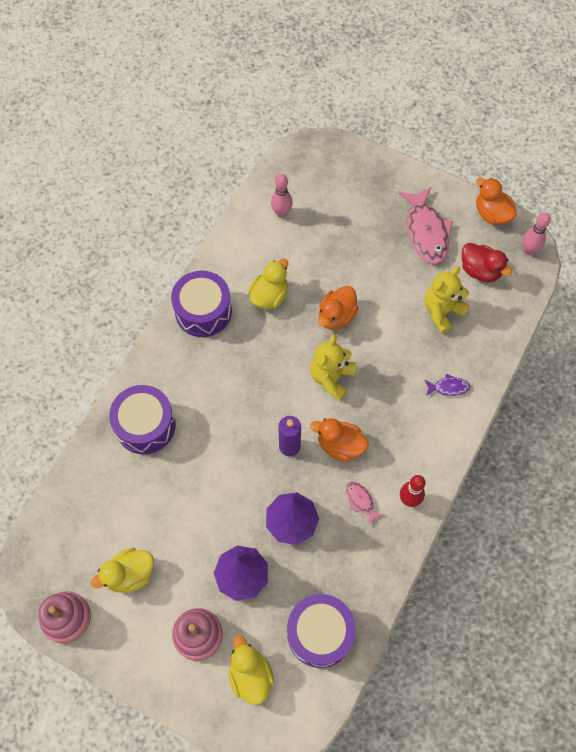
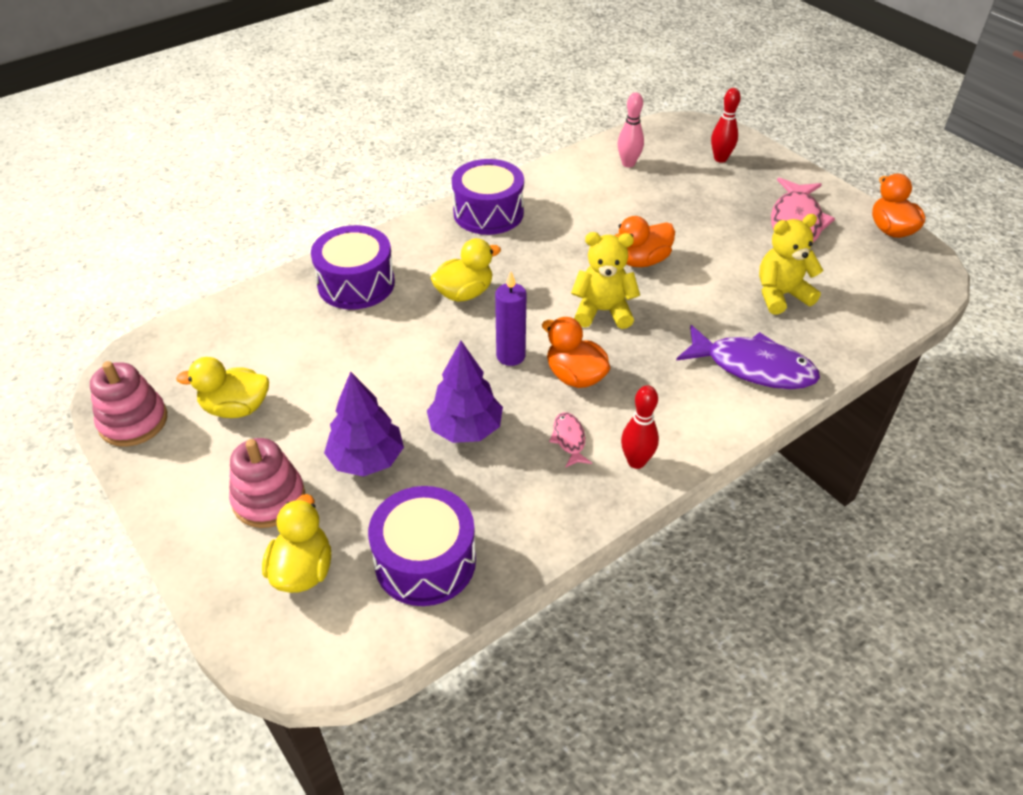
camera: 25 degrees right, 20 degrees down
yellow duck [248,259,288,309] -> yellow duck moved to [431,238,501,302]
yellow teddy bear [310,335,356,401] -> yellow teddy bear turned 45 degrees clockwise [571,232,640,329]
purple fish [425,374,470,396] -> purple fish [676,325,820,389], size x2.13
red duck [462,243,512,282] -> none
pink bowling pin [522,212,551,255] -> none
none -> red bowling pin [711,88,741,163]

